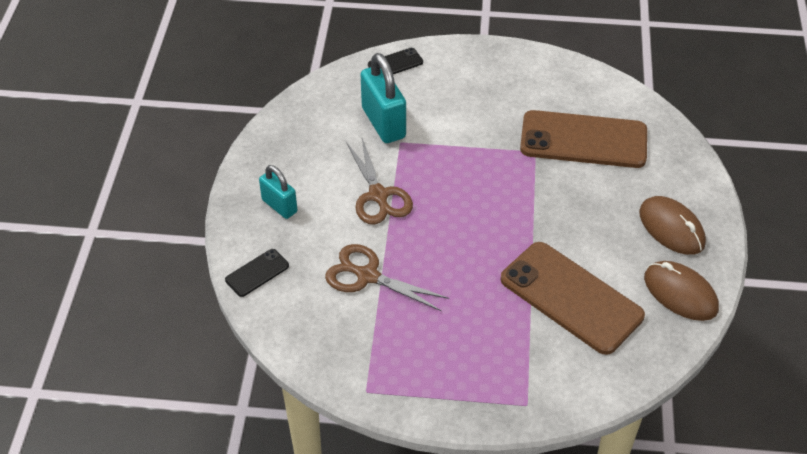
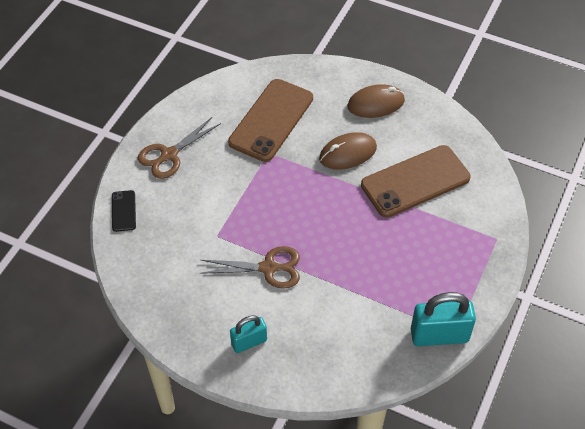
camera: 70 degrees left, 5 degrees up
black phone [225,249,289,297] -> none
brown scissors [325,244,449,311] -> brown scissors moved to [138,117,221,179]
turquoise padlock [360,53,406,143] -> turquoise padlock moved to [411,292,476,346]
brown mouse [644,261,719,321] -> brown mouse moved to [319,132,377,170]

